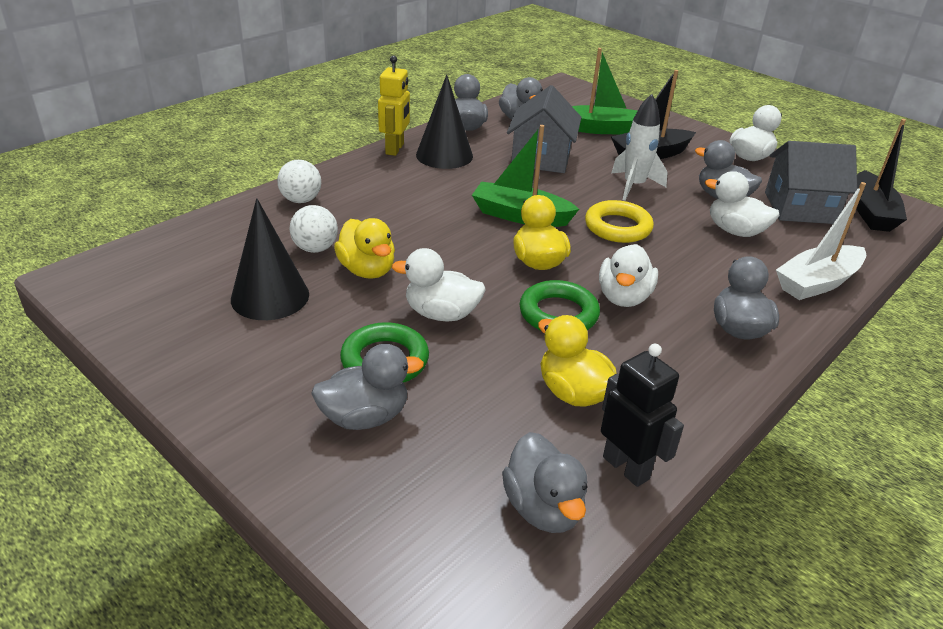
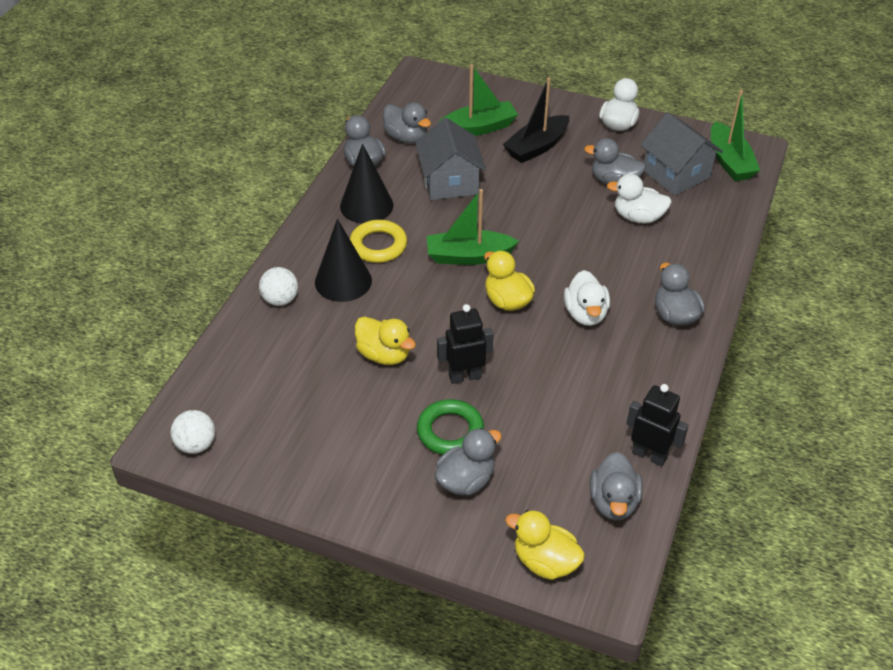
camera: 20 degrees left, 10 degrees up
black cone [231,198,309,320] -> black cone moved to [315,219,372,302]
white ball [290,205,338,253] -> white ball moved to [170,410,215,454]
yellow robot [378,55,410,156] -> none
white duck [392,248,486,321] -> black robot [437,304,494,384]
grey duck [502,432,587,533] -> grey duck turned 45 degrees clockwise [590,452,643,521]
green ring [519,280,600,331] -> none
yellow duck [538,315,617,407] -> yellow duck moved to [505,510,585,580]
yellow ring [585,200,654,243] -> yellow ring moved to [350,220,407,263]
white rocket [611,94,668,201] -> none
grey house [765,141,857,224] -> grey house turned 75 degrees clockwise [640,112,723,196]
white boat [776,182,866,300] -> none
black boat [856,119,907,232] -> green boat [711,90,760,181]

